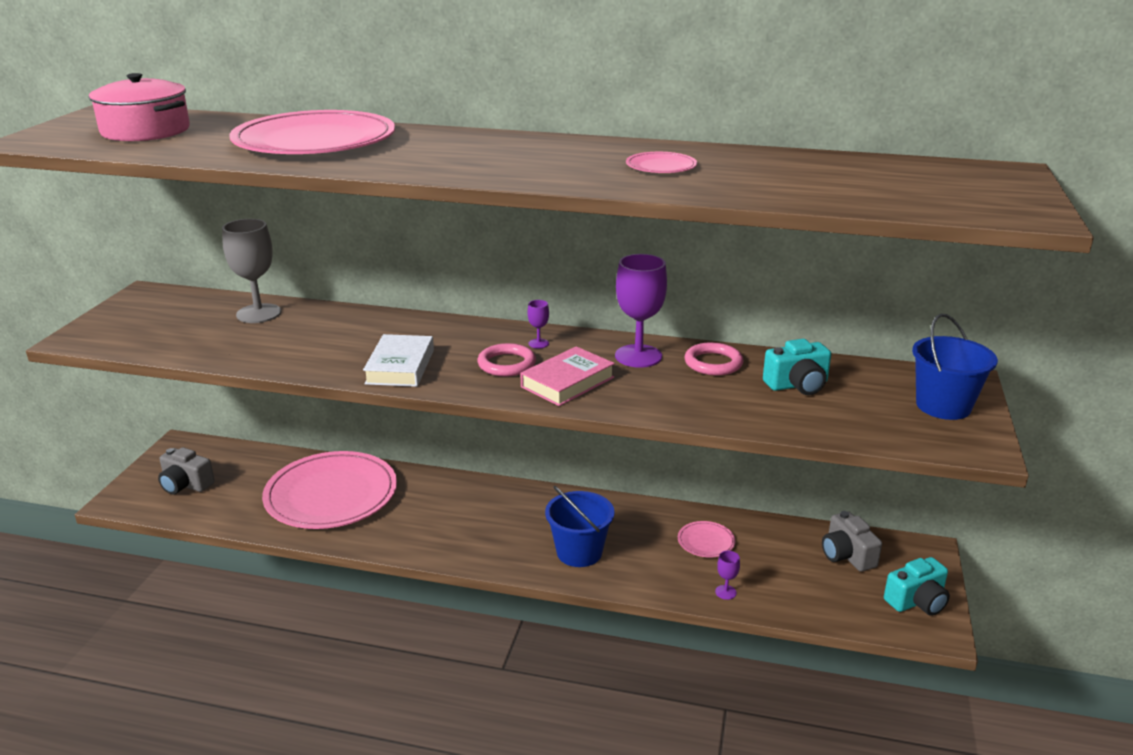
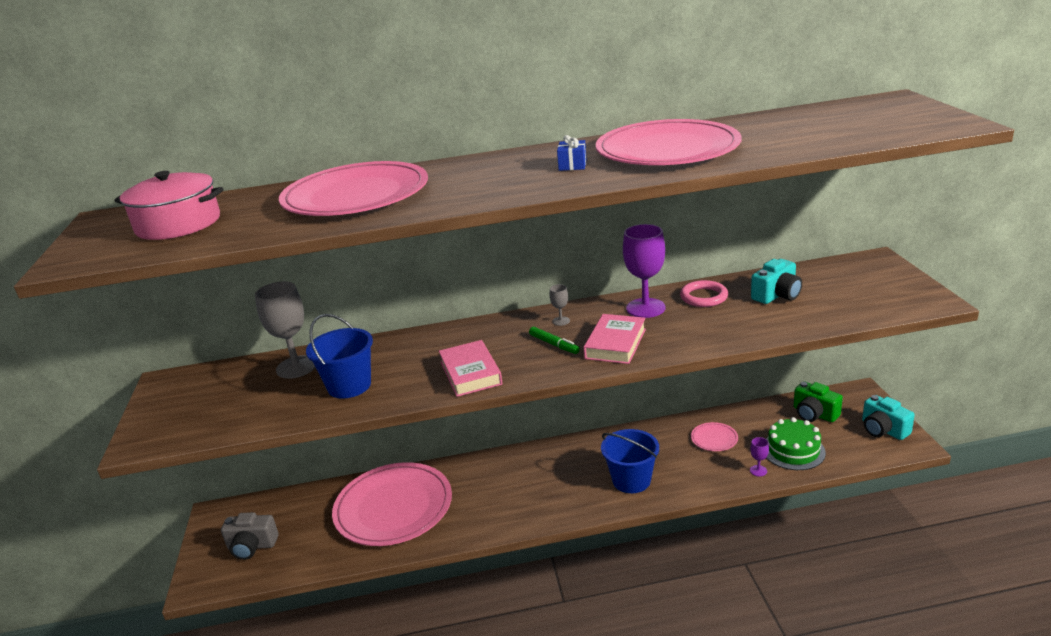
camera: 20 degrees left, 0 degrees up
white book [363,334,434,387] -> pink book [439,340,503,397]
pink ring [477,343,536,376] -> green marker [529,327,580,354]
purple goblet [527,300,549,349] -> grey goblet [550,284,570,326]
pink plate [626,152,697,173] -> pink plate [596,119,742,165], size x2.45
grey camera [822,511,882,572] -> green camera [794,381,843,422]
turquoise camera [884,557,950,616] -> turquoise camera turned 105 degrees clockwise [862,395,915,440]
blue bucket [912,313,998,420] -> blue bucket moved to [306,314,373,399]
none -> blue gift [557,135,587,171]
none -> green cake [766,417,826,470]

